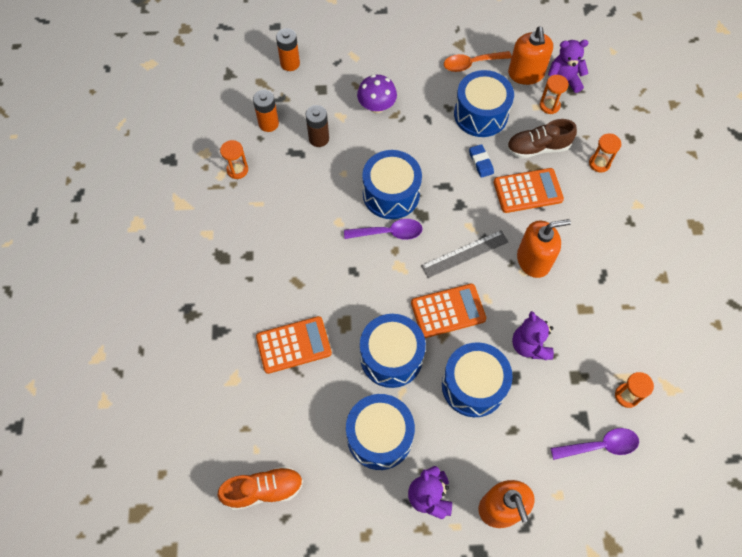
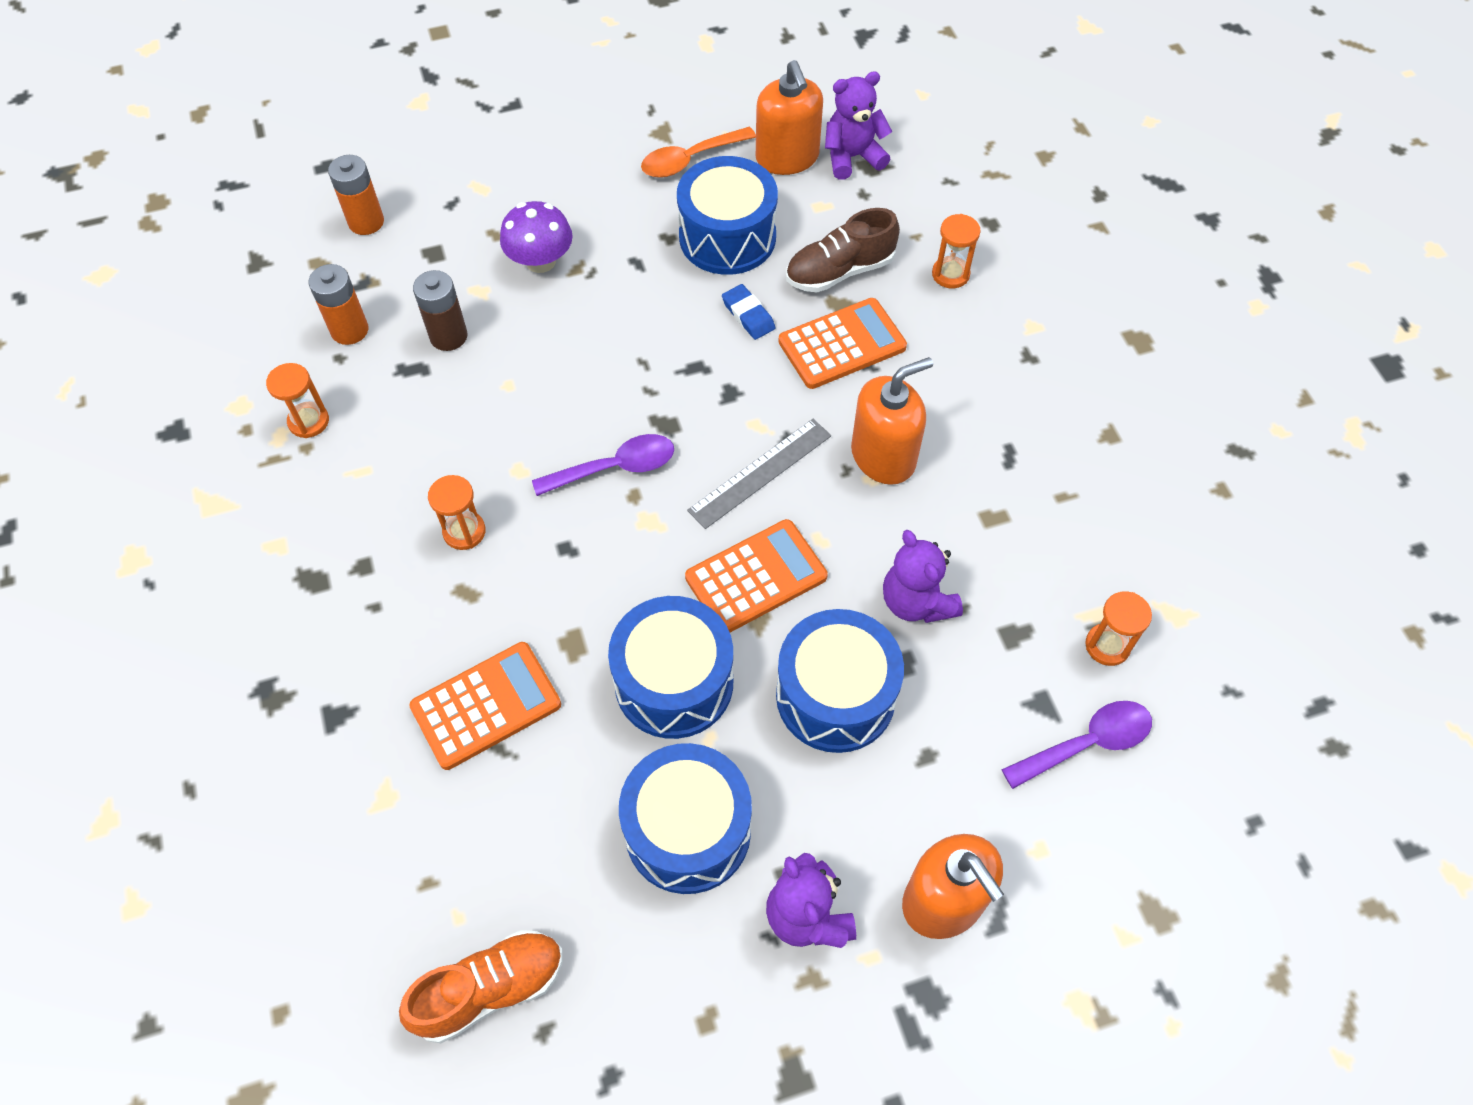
camera: 15 degrees left, 5 degrees down
blue drum [362,150,422,219] -> none
orange hourglass [540,75,569,114] -> orange hourglass moved to [428,475,486,550]

